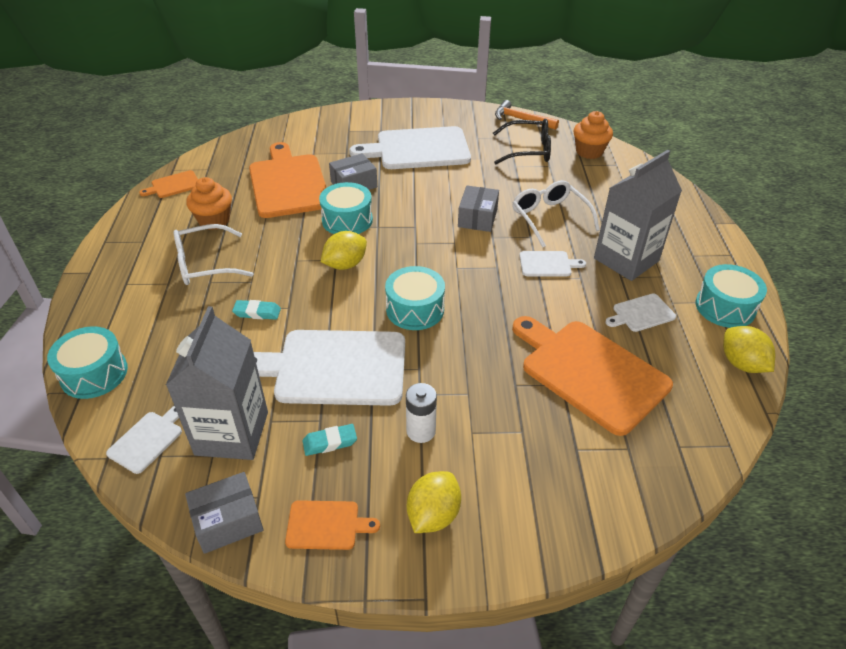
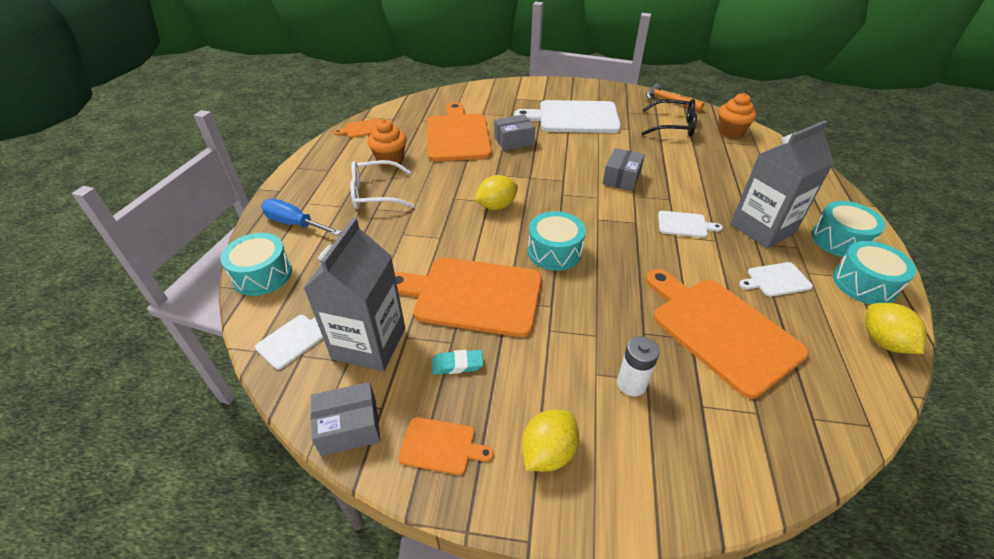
camera: 10 degrees right, 0 degrees up
turquoise eraser [232,300,281,320] -> none
white cutting board [254,330,405,406] -> orange cutting board [395,257,542,337]
turquoise drum [319,182,373,234] -> turquoise drum moved to [811,201,886,257]
white battery [406,383,437,443] -> white battery moved to [617,336,660,396]
white glasses [513,180,600,247] -> none
none -> blue screwdriver [261,199,342,236]

